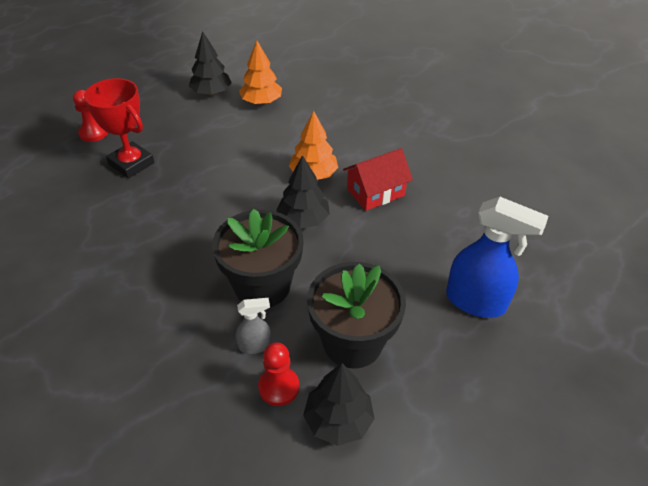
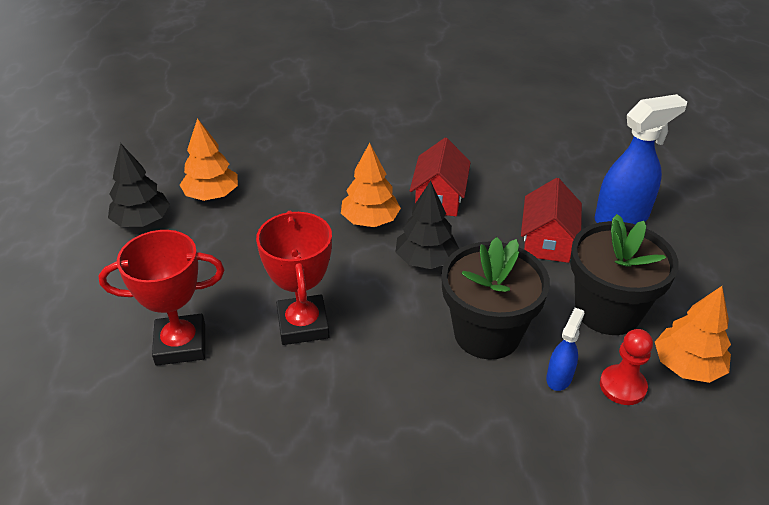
camera: 50 degrees left, 5 degrees down
red pawn [73,90,108,142] -> none
grey spray bottle [236,298,271,354] -> blue spray bottle [546,308,584,391]
black tree [303,363,375,446] -> orange tree [655,286,731,383]
none -> red trophy [256,211,332,345]
none -> red house [521,178,582,263]

